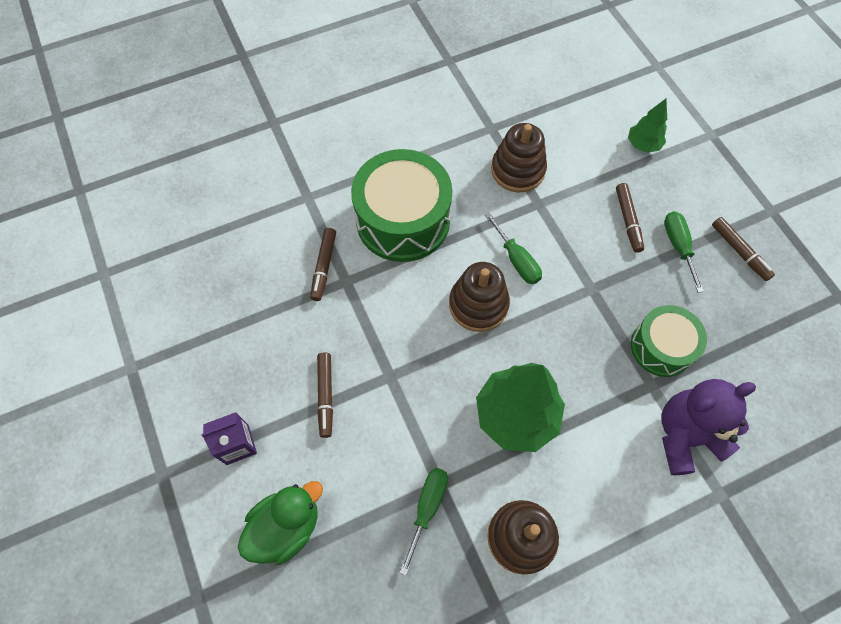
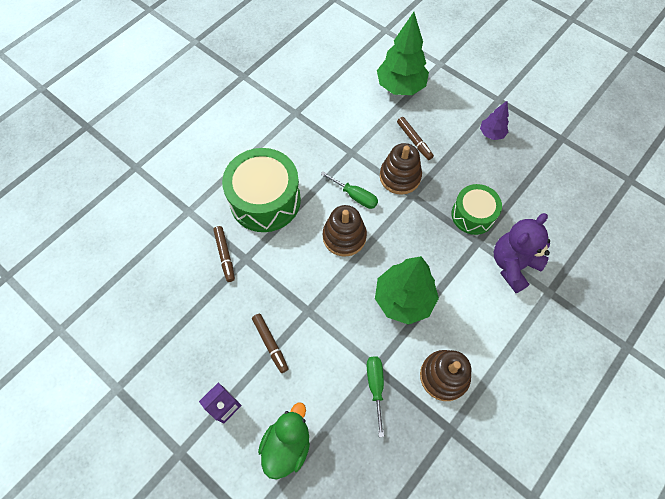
camera: 25 degrees left, 0 degrees up
brown stacking toy [491,123,547,192] -> brown stacking toy moved to [380,143,422,195]
green tree [628,99,667,153] -> green tree [377,12,429,95], size x1.91
green screwdriver [664,211,704,293] -> none
brown marker [712,217,775,281] -> purple tree [480,101,509,140]

